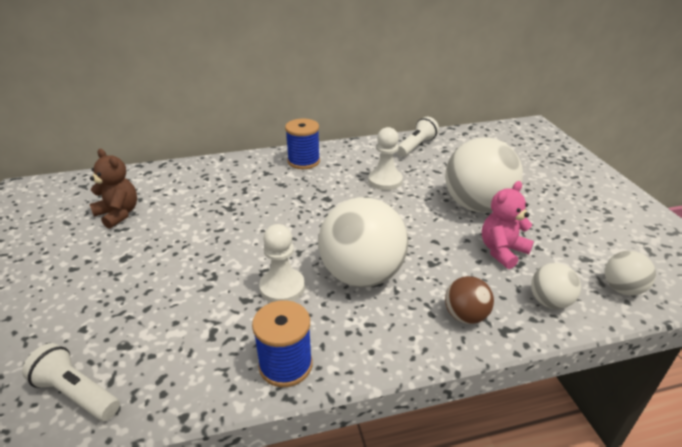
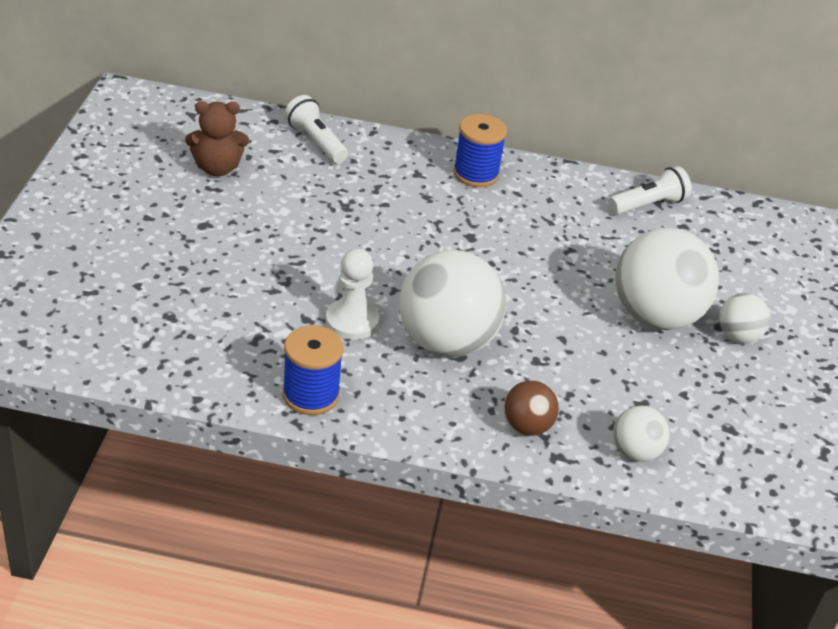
camera: 20 degrees right, 5 degrees up
white flashlight [22,343,120,421] -> white flashlight moved to [285,95,348,163]
brown teddy bear [90,149,137,229] -> brown teddy bear turned 105 degrees clockwise [185,101,249,176]
white pawn [368,127,403,190] -> none
pink teddy bear [482,181,534,269] -> none
white ball [605,251,656,295] -> white ball moved to [719,293,770,343]

